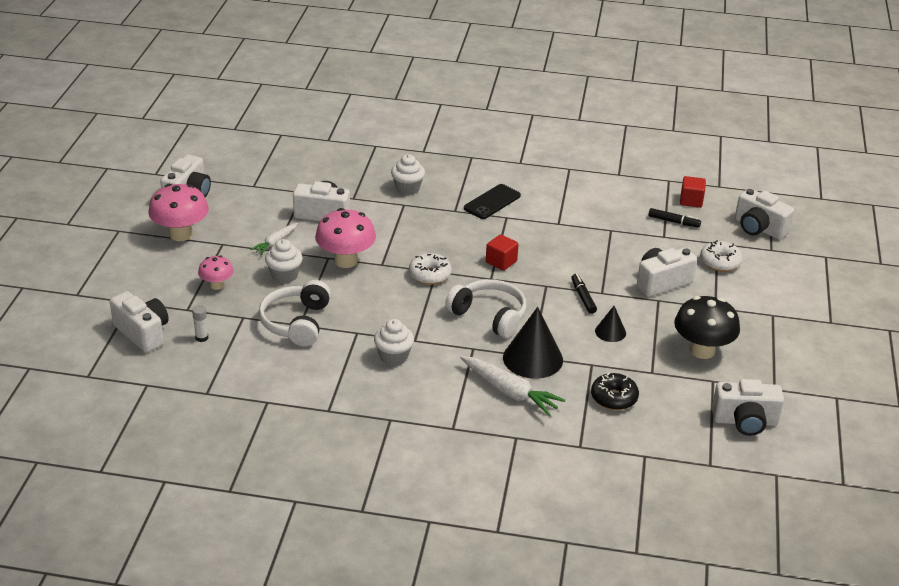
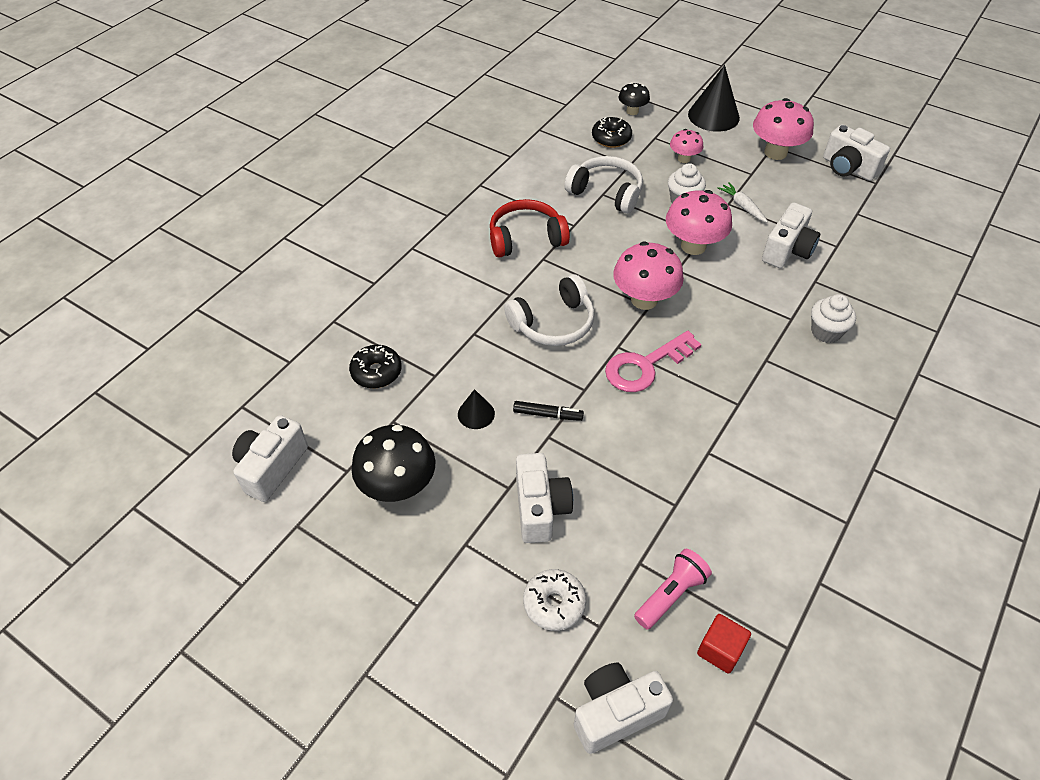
camera: 115 degrees right, 15 degrees up
white camera [110,291,169,353] -> black mushroom [619,82,650,115]
white glue stick [192,305,208,342] -> black donut [592,117,632,148]
white cupcake [374,319,414,366] -> red headphones [490,199,570,257]
white donut [409,253,452,285] -> pink mushroom [613,242,684,310]
white carrot [460,356,565,416] -> none
black phone [464,184,521,219] -> none
red cube [486,234,519,271] -> pink key [605,331,702,392]
black cone [503,307,563,379] -> black cone moved to [688,65,740,132]
black marker [648,208,701,228] -> pink flashlight [634,549,712,630]

